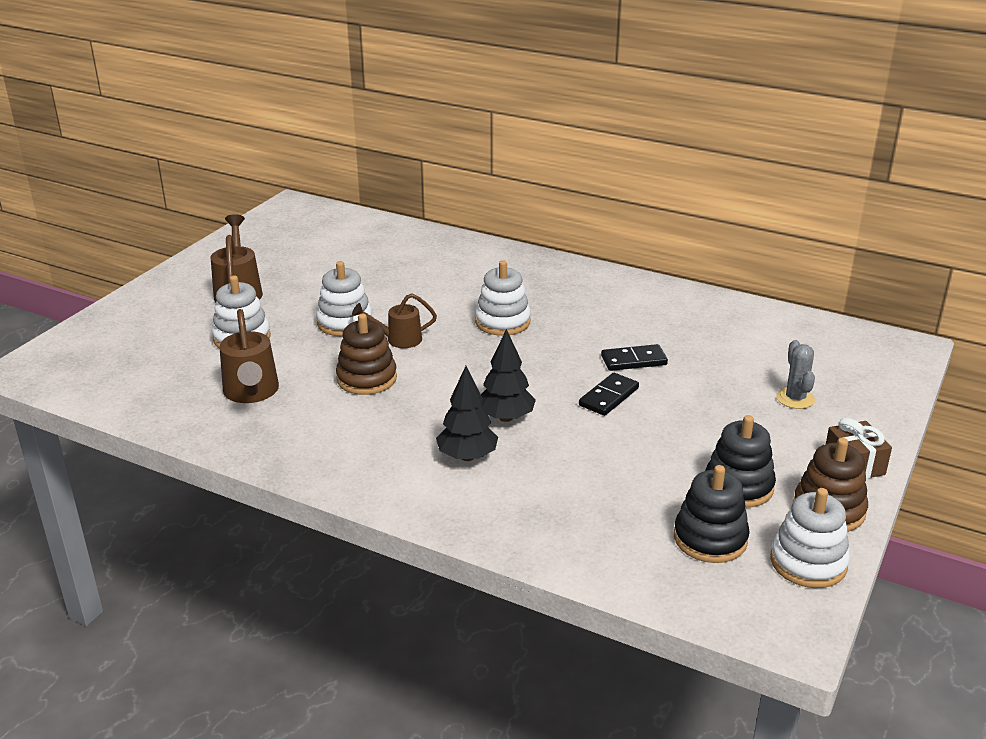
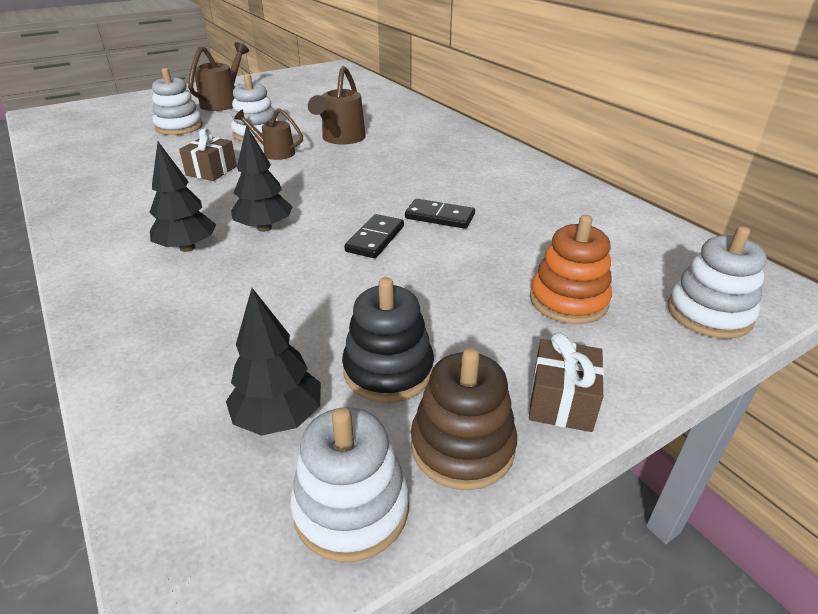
camera: 30 degrees right, 5 degrees up
brown watering can [219,309,279,403] -> brown watering can moved to [308,66,366,145]
brown stacking toy [336,314,397,395] -> brown gift [179,128,237,181]
white stacking toy [475,260,531,336] -> white stacking toy moved to [668,226,767,339]
black domino [579,373,639,416] -> black domino turned 45 degrees counterclockwise [345,214,404,258]
black stacking toy [674,465,750,563] -> black tree [226,288,321,436]
grey cactus [776,340,815,409] -> orange stacking toy [530,215,612,324]

